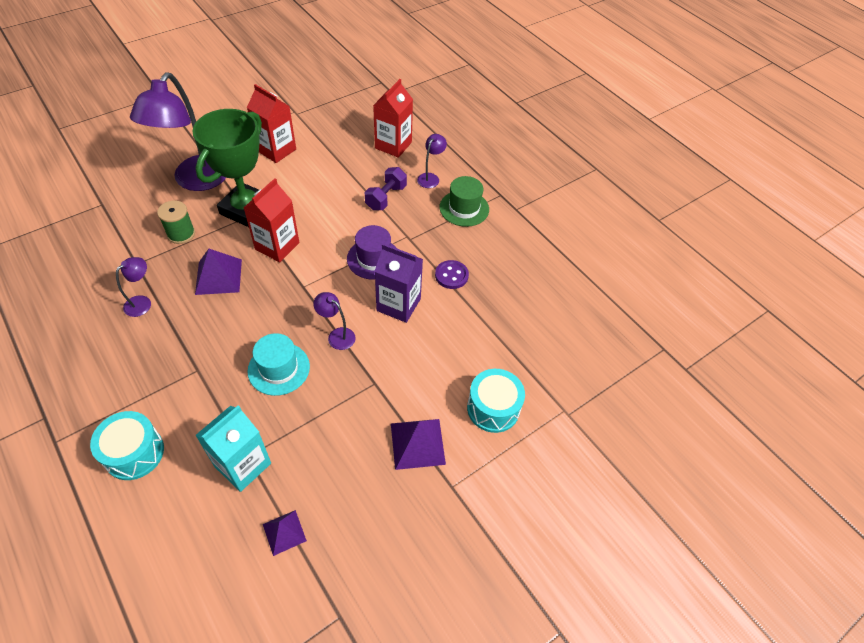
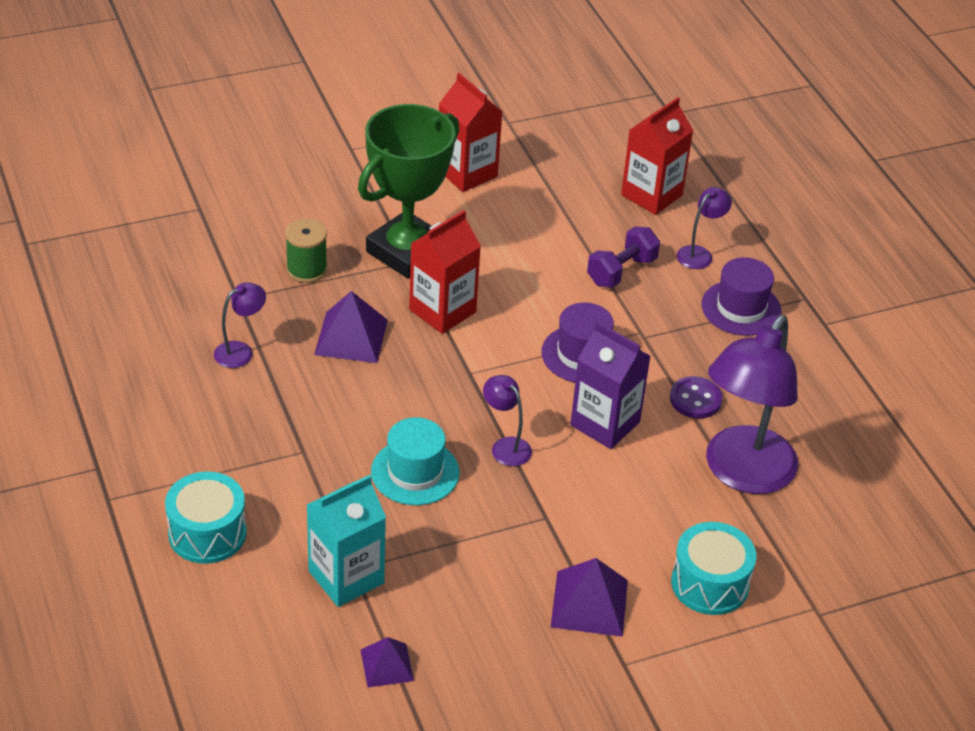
camera: 15 degrees right, 10 degrees down
purple lamp [130,72,226,191] -> purple lamp moved to [706,315,798,494]
green hat [439,176,489,227] -> purple hat [702,257,781,336]

